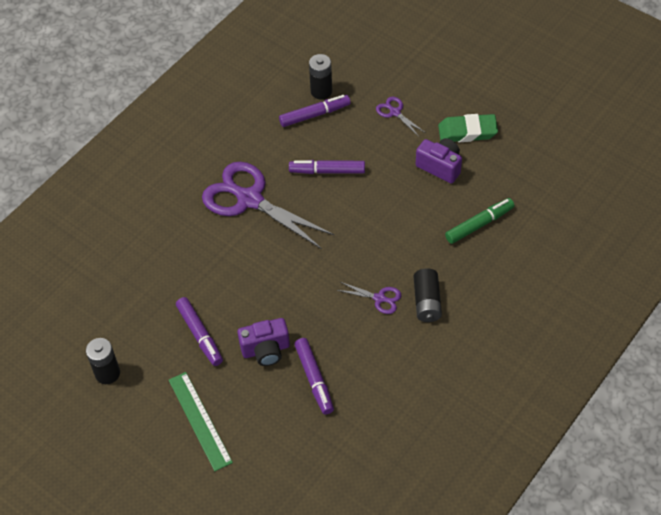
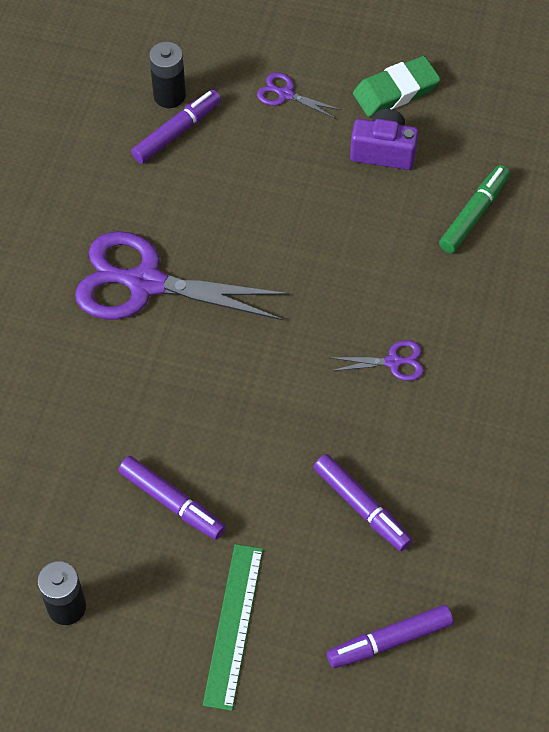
camera: 25 degrees left, 5 degrees up
green ruler [169,372,233,471] -> green ruler turned 60 degrees clockwise [203,544,263,711]
purple camera [237,318,290,366] -> none
purple marker [289,160,365,174] -> purple marker moved to [327,605,453,668]
black battery [414,268,442,322] -> none

